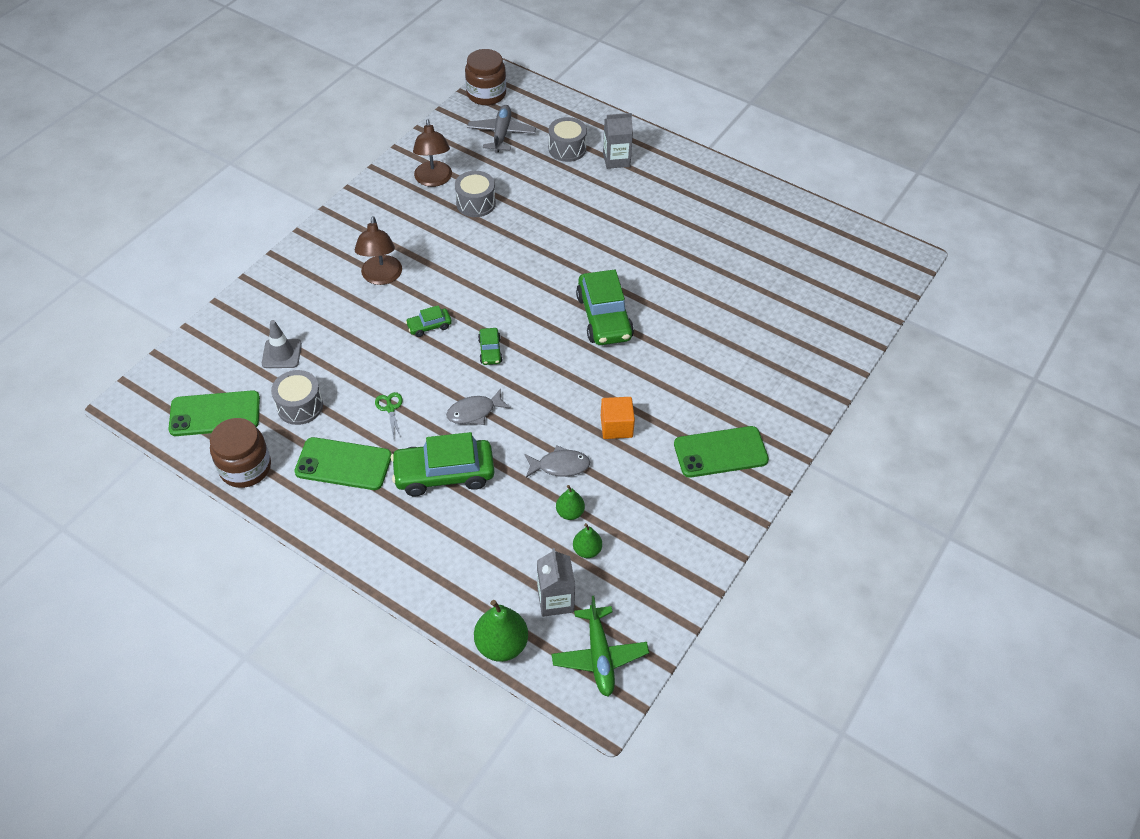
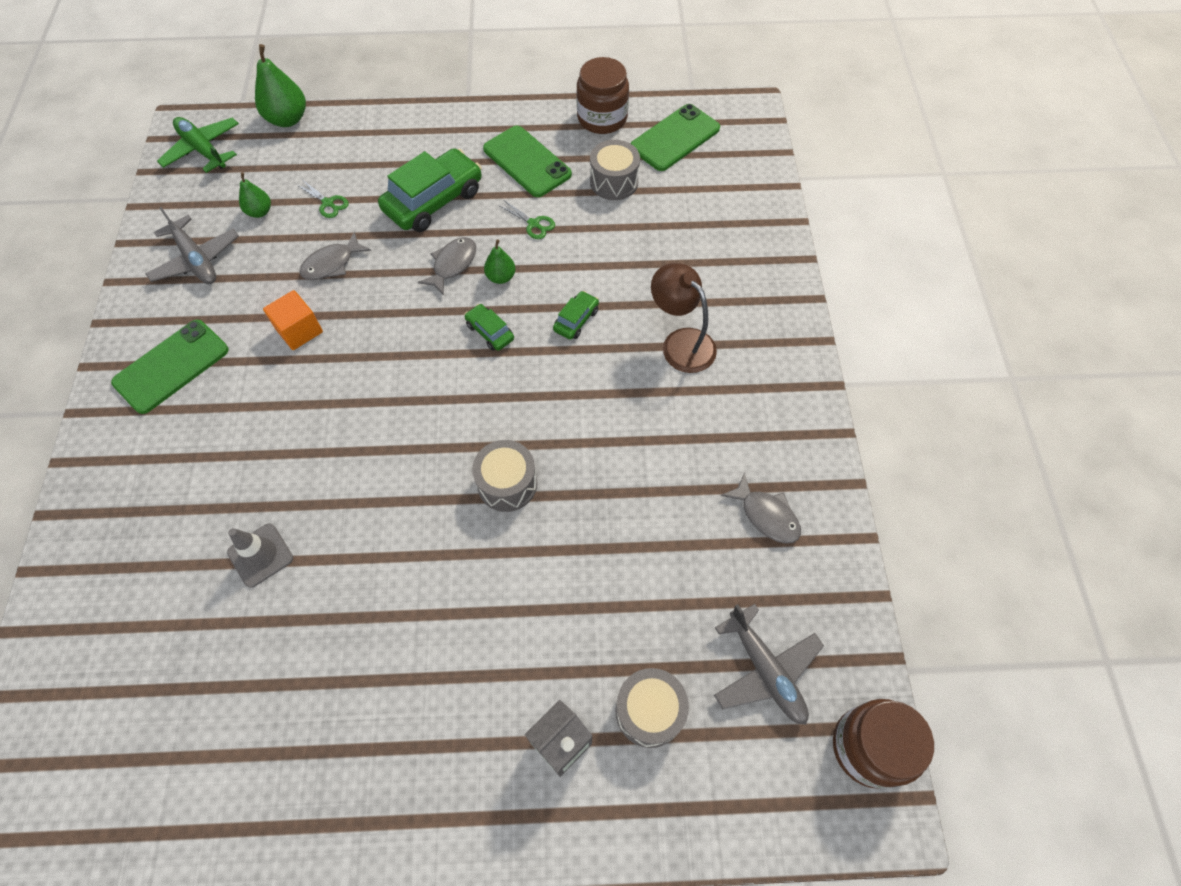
camera: 145 degrees right, 10 degrees up
grey traffic cone [262,320,302,368] -> grey traffic cone moved to [227,523,293,588]
green phone [294,437,391,490] -> green phone turned 75 degrees clockwise [483,126,572,197]
brown lamp [413,119,452,187] -> grey fish [721,472,801,544]
grey drum [455,171,496,217] -> grey drum moved to [472,440,537,512]
grey carton [537,548,575,617] -> none
green pear [556,485,585,520] -> green pear moved to [484,239,515,284]
green car [576,270,634,345] -> none
none -> grey plane [145,207,239,284]
none -> green scissors [297,180,349,218]

